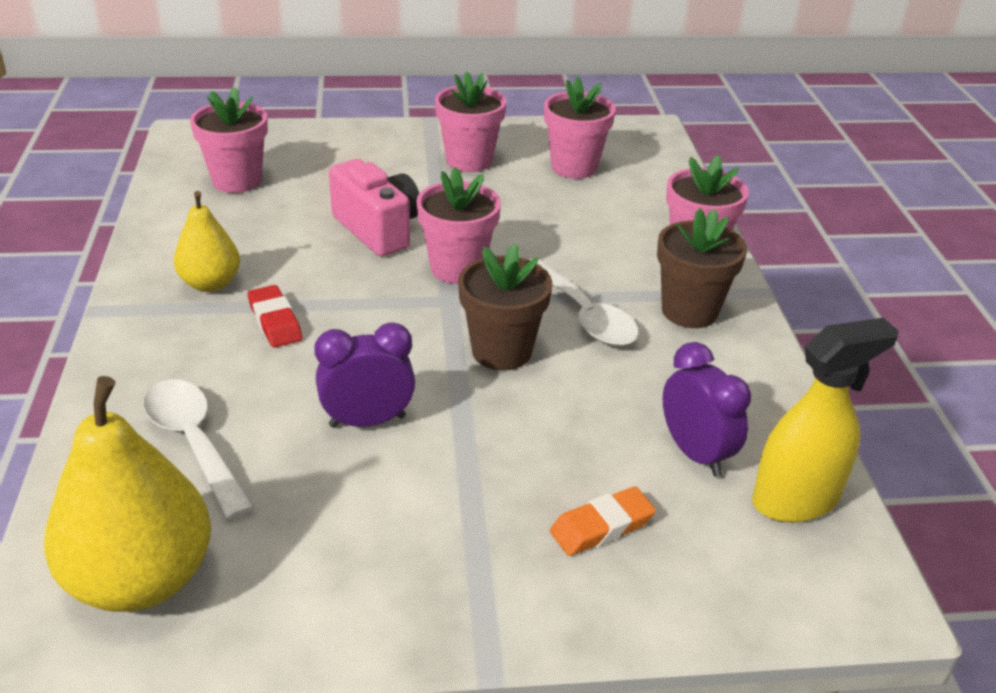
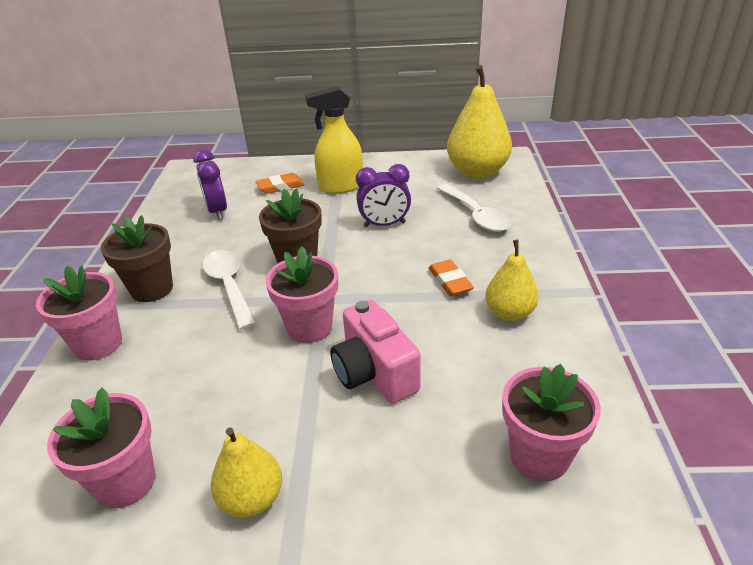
camera: 170 degrees left, 0 degrees up
red eraser [248,285,303,348] -> orange eraser [429,260,474,296]
pink flower pot [435,72,507,172] -> yellow pear [211,427,282,517]
yellow spray bottle [752,318,899,522] -> yellow spray bottle moved to [305,86,363,194]

